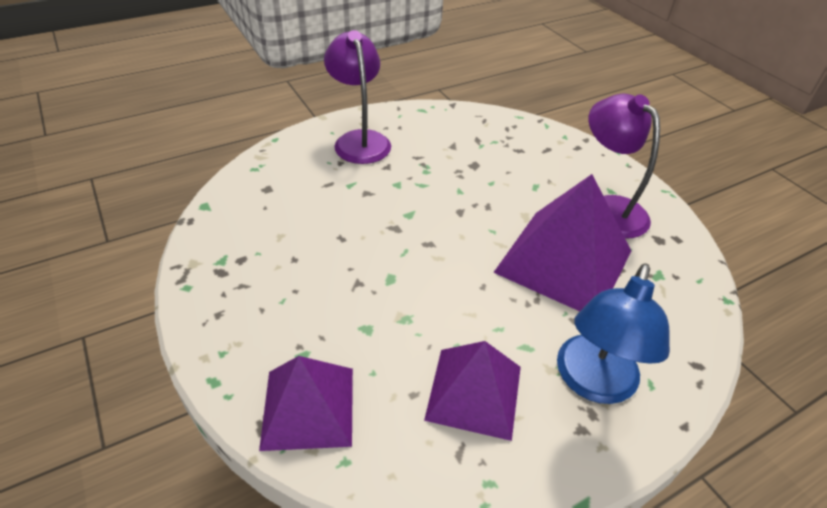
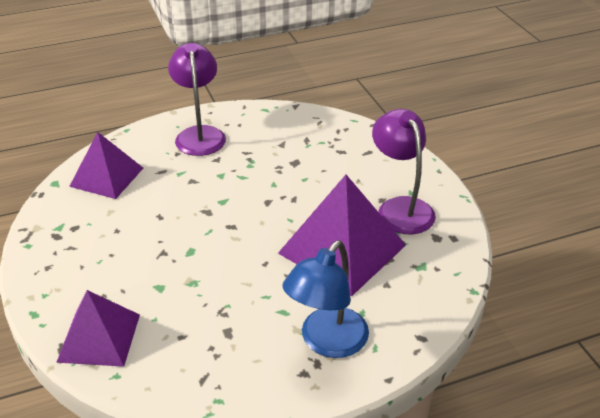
camera: 10 degrees right, 5 degrees down
purple pyramid [424,341,521,441] -> purple pyramid moved to [69,132,143,199]

